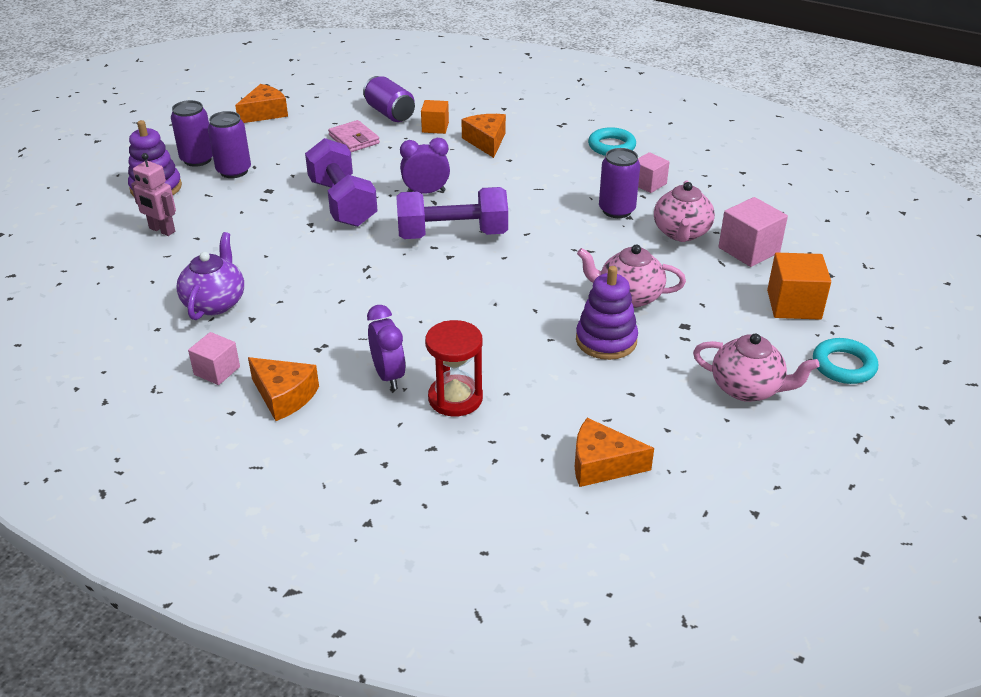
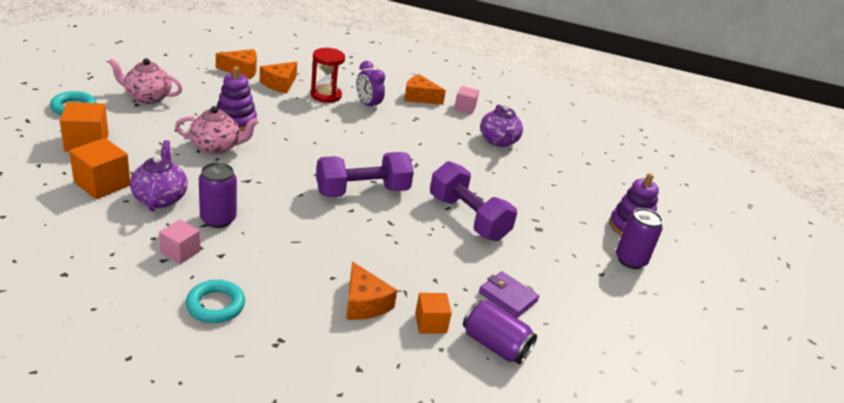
camera: 160 degrees right, 5 degrees down
pink robot [131,153,176,236] -> none
purple can [208,111,251,178] -> none
orange cheese [235,84,288,123] -> orange cheese moved to [260,62,297,94]
pink wallet [328,120,380,152] -> purple wallet [479,271,539,318]
purple clock [400,138,450,193] -> none
pink teapot [654,181,715,242] -> purple teapot [130,140,188,212]
pink cube [718,197,788,267] -> orange cube [69,138,130,199]

